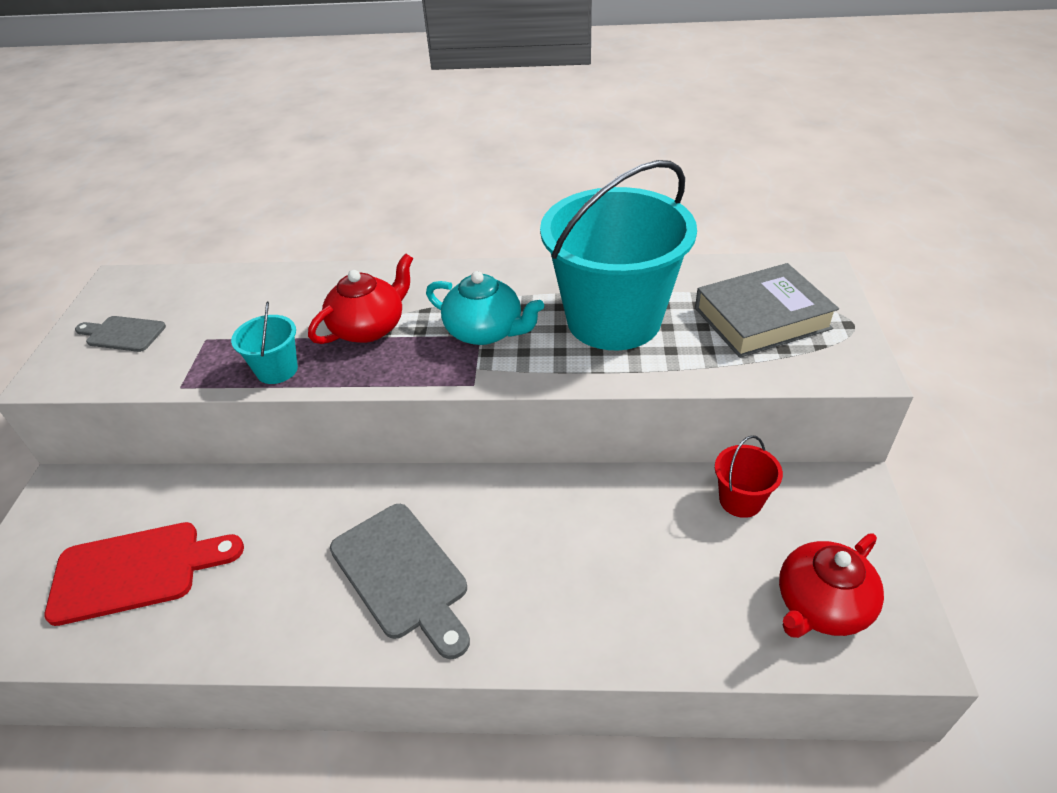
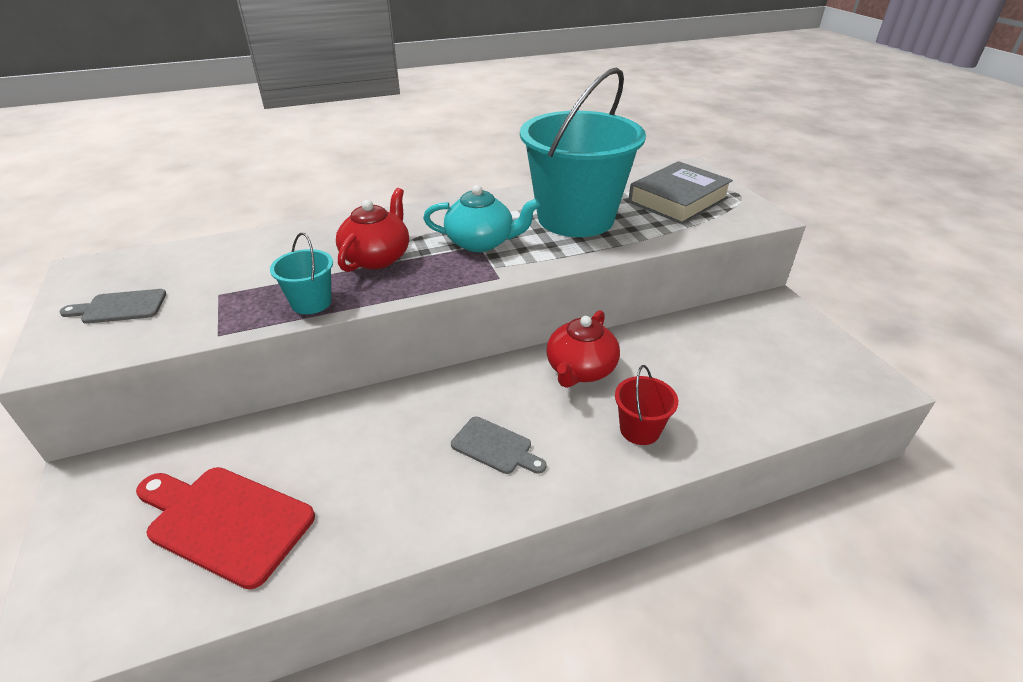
camera: 25 degrees left, 5 degrees down
red cutting board [44,522,244,626] -> red cutting board turned 120 degrees counterclockwise [136,467,315,589]
grey cutting board [330,504,470,659] -> grey cutting board [451,417,547,474], size x0.57
red bucket [715,435,783,518] -> red bucket moved to [615,365,678,445]
red teapot [779,534,884,638] -> red teapot moved to [546,310,620,388]

